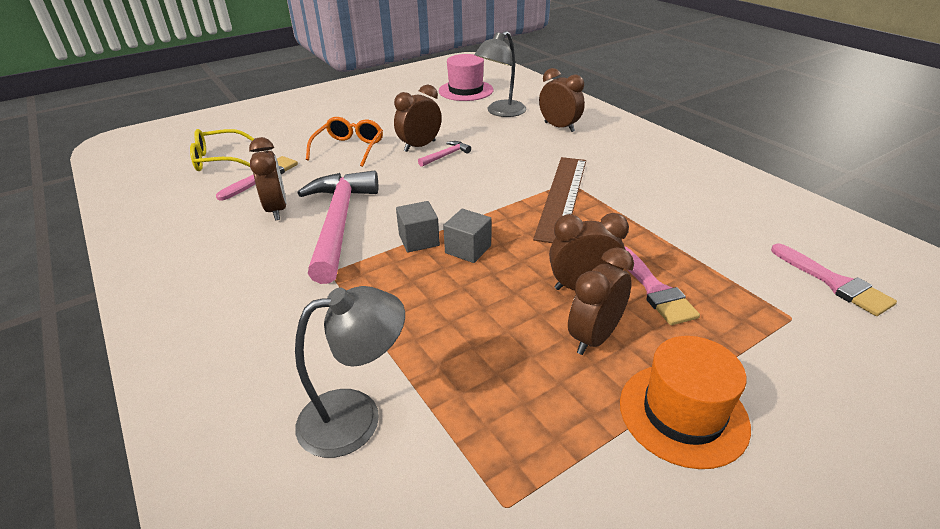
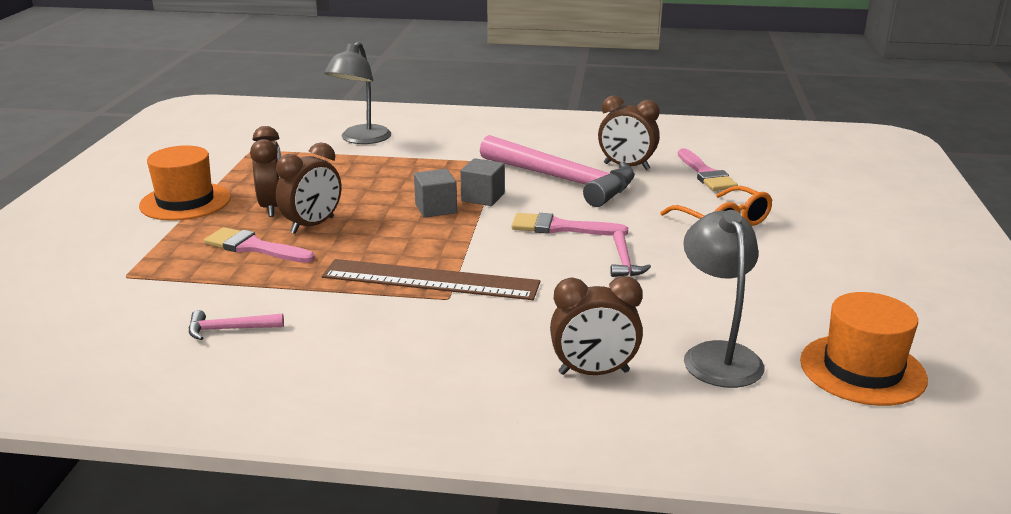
camera: 130 degrees right, 10 degrees down
yellow glasses [190,129,254,171] -> none
brown clock [394,85,442,152] -> none
pink hat [439,54,493,101] -> orange hat [800,292,928,406]
brown ruler [533,157,586,243] -> brown ruler turned 45 degrees counterclockwise [322,259,540,300]
pink brush [771,244,897,316] -> pink brush moved to [511,213,628,236]
none -> pink hammer [189,310,284,340]

